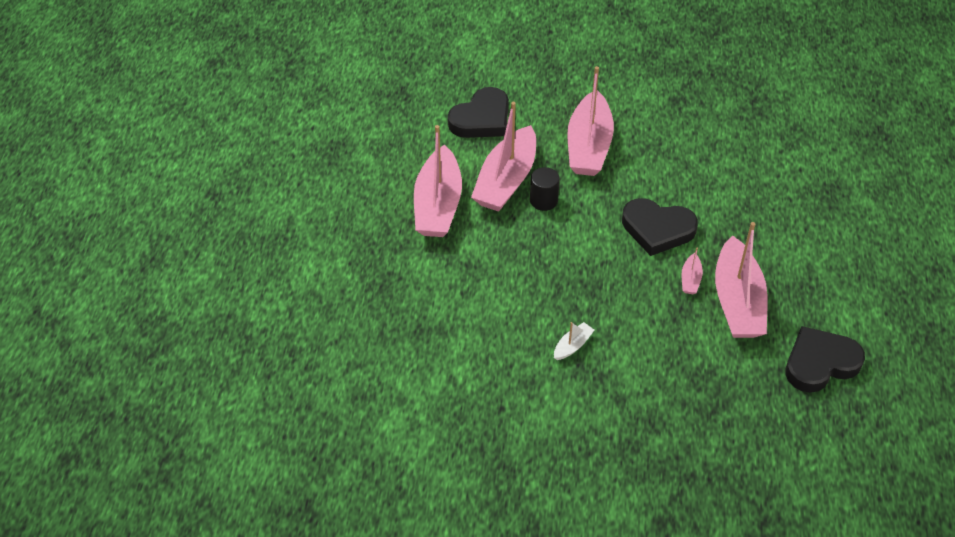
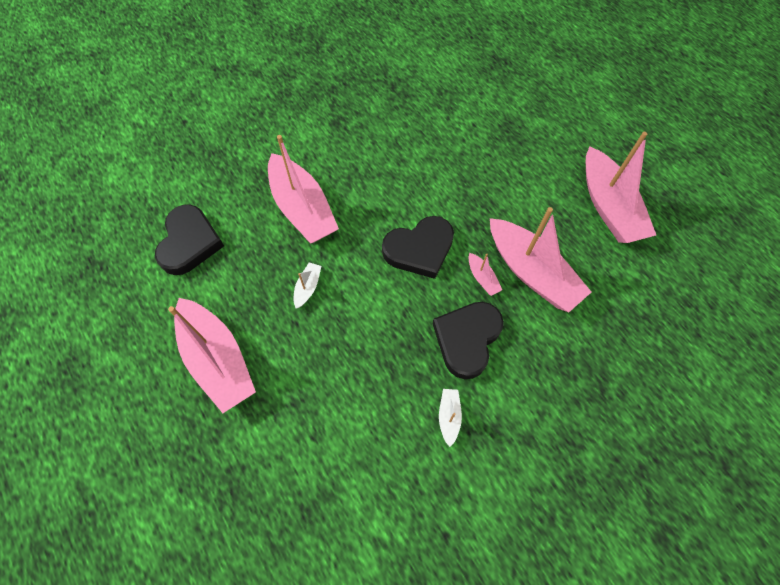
camera: 40 degrees left, 15 degrees up
pink boat [471,102,536,212] -> pink boat moved to [586,132,656,243]
black cylinder [530,167,560,211] -> white boat [294,262,322,308]
black heart [785,326,865,393] -> black heart moved to [433,302,504,379]

